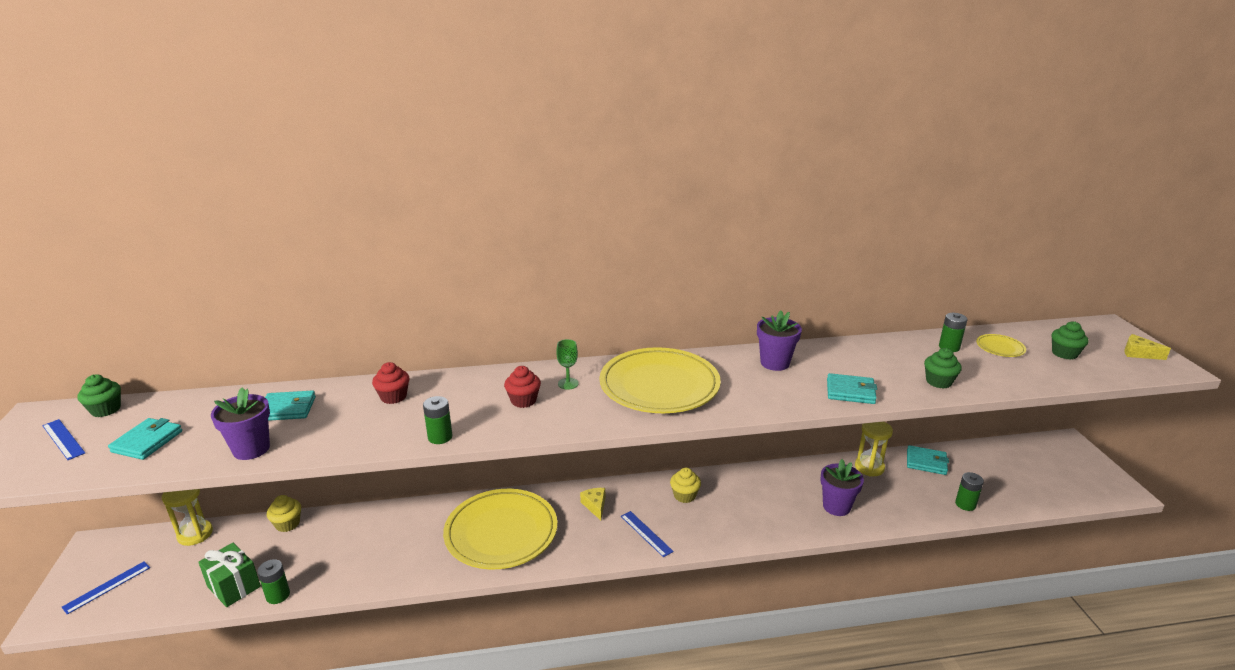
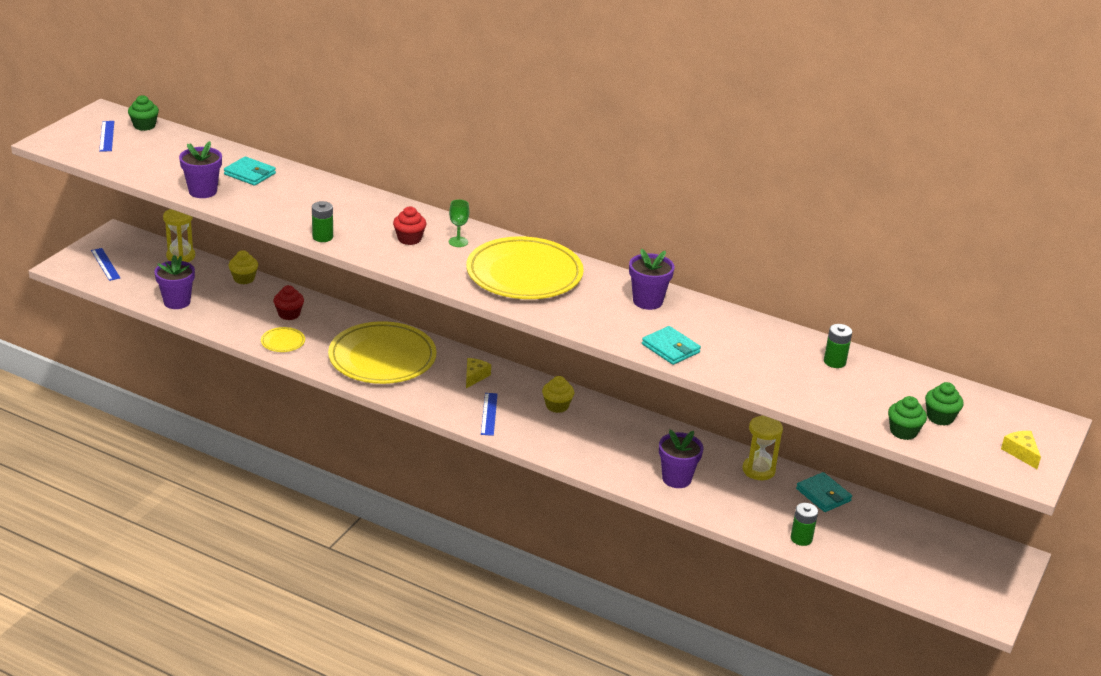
camera: 35 degrees right, 5 degrees up
blue ruler [62,561,150,615] -> blue ruler turned 75 degrees clockwise [91,248,120,281]
turquoise wallet [108,418,182,460] -> none
green gift [198,543,261,607] -> purple flower pot [154,255,195,309]
green battery [257,559,290,604] -> none
red cupcake [372,362,410,404] -> red cupcake moved to [274,285,304,320]
green cupcake [924,348,962,389] -> green cupcake moved to [888,396,927,440]
yellow plate [976,334,1026,357] -> yellow plate moved to [261,327,305,352]

